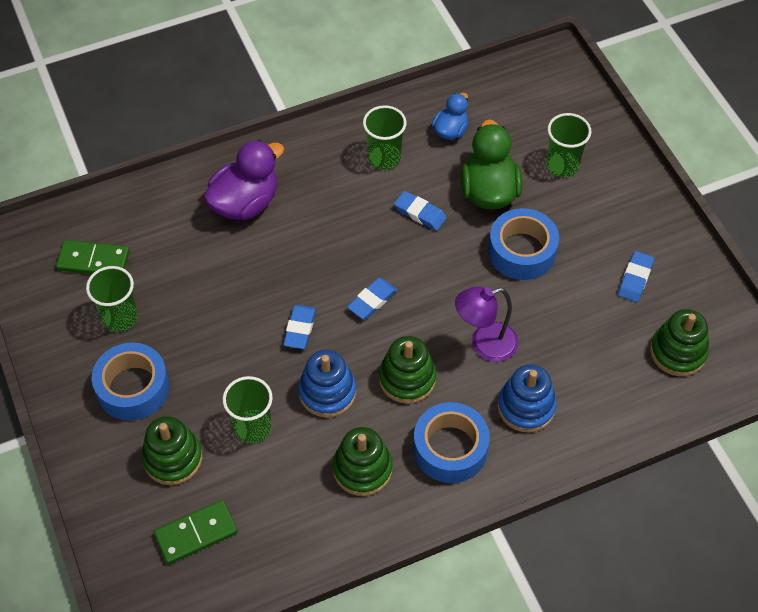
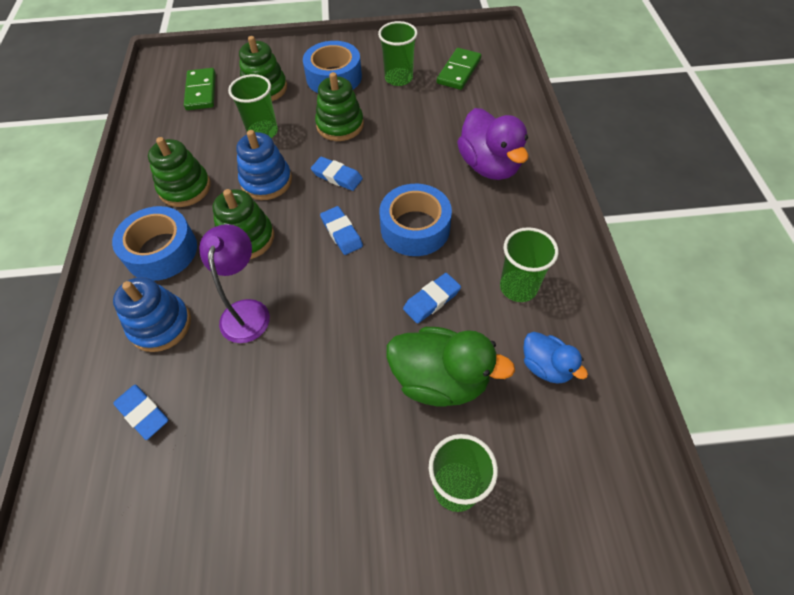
camera: 110 degrees right, 0 degrees up
blue tape [488,208,559,280] -> blue tape moved to [379,184,452,256]
blue eraser [618,251,654,302] -> blue eraser moved to [113,384,168,440]
green stacking toy [650,309,709,376] -> green stacking toy moved to [315,72,364,141]

